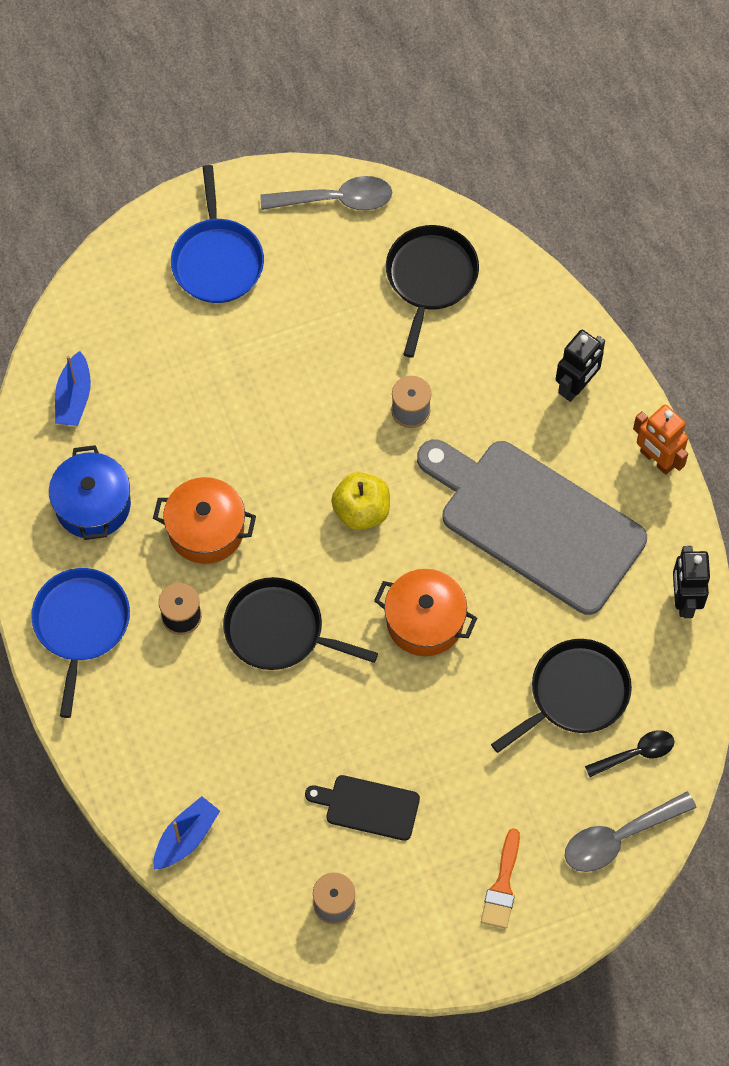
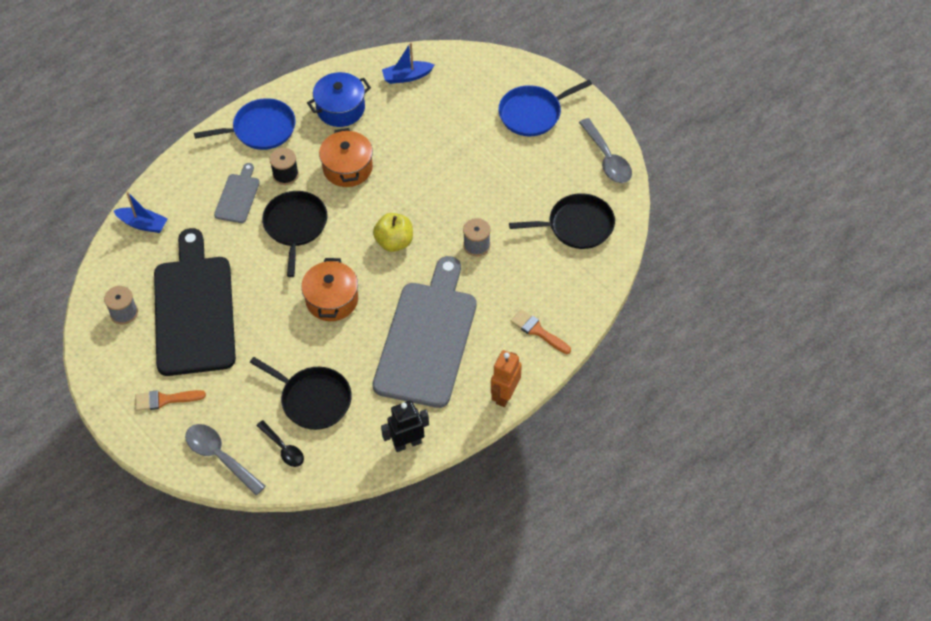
camera: 70 degrees right, 10 degrees down
black cutting board [305,775,420,841] -> black cutting board [154,228,236,376], size x2.24
black robot [556,330,605,402] -> orange brush [511,309,571,354]
none -> grey cutting board [214,163,260,223]

